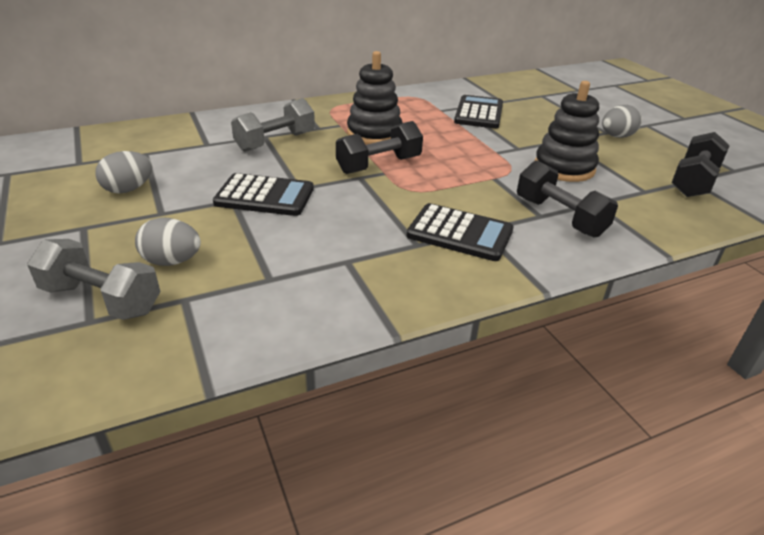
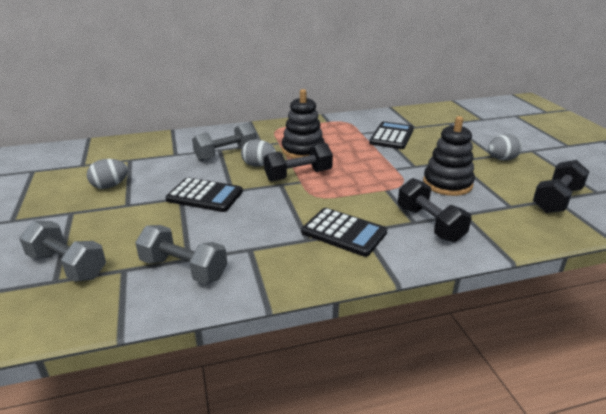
camera: 10 degrees right, 5 degrees down
grey egg [135,218,201,266] -> grey egg moved to [241,140,276,167]
none -> grey dumbbell [135,225,227,284]

